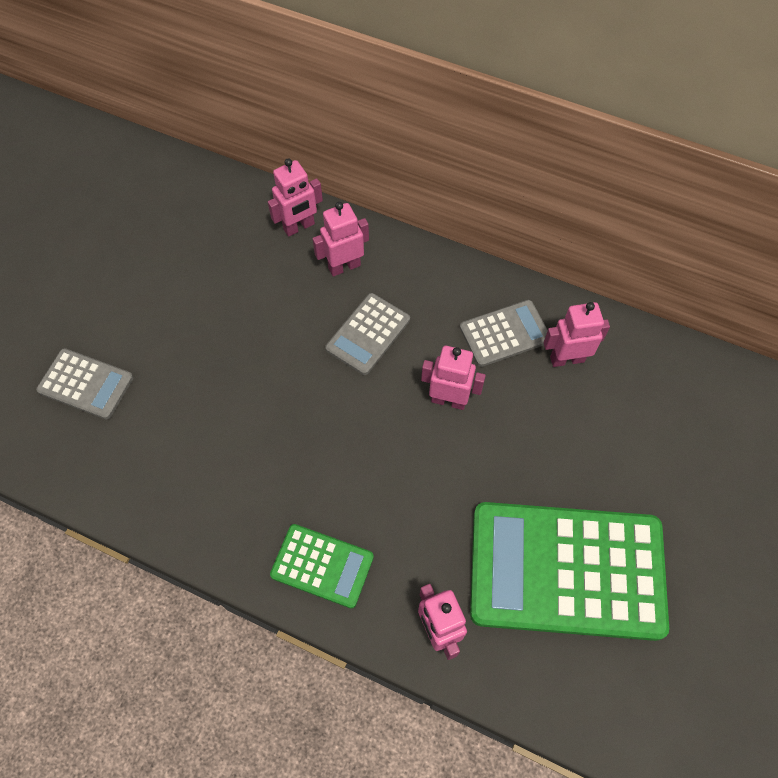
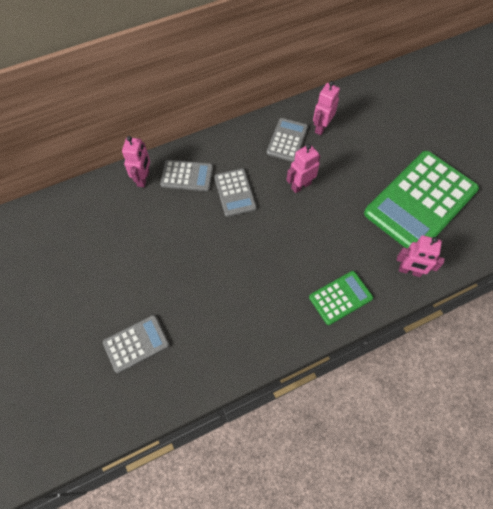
camera: 50 degrees left, 0 degrees up
pink robot [312,202,369,277] -> grey calculator [160,160,213,192]

